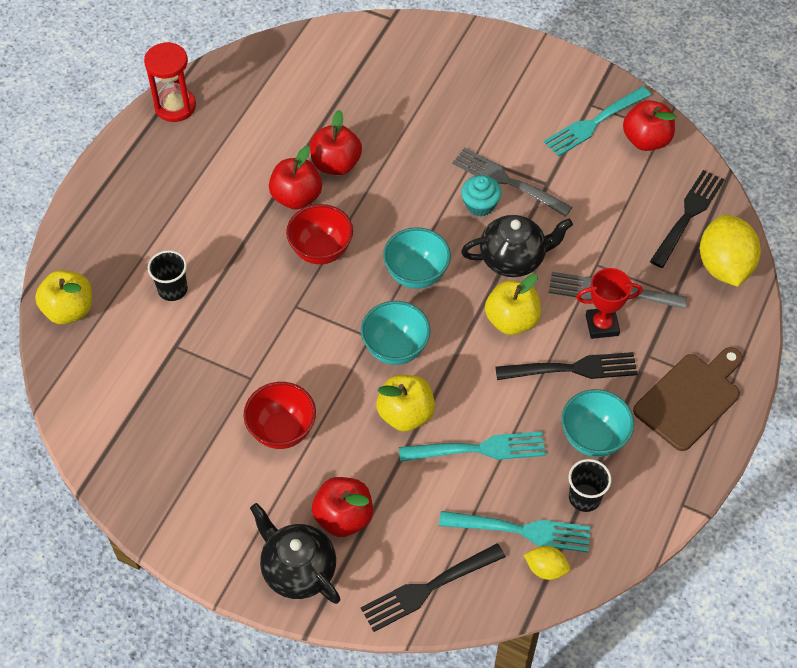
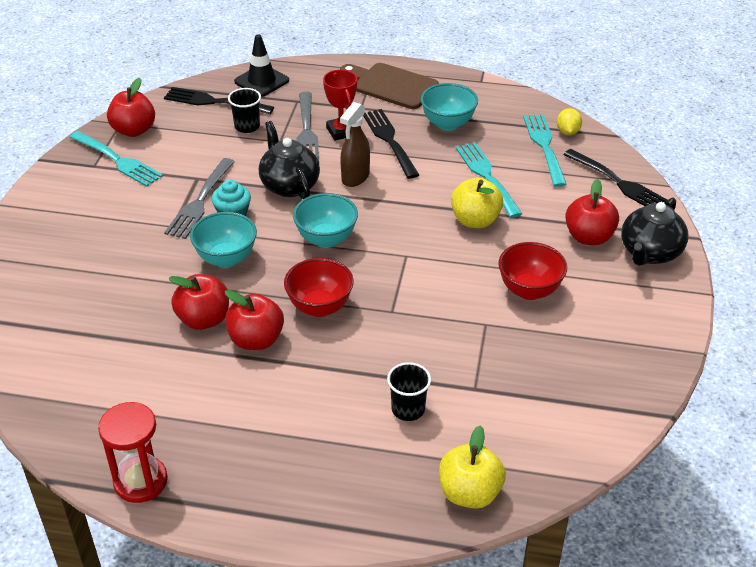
camera: 105 degrees left, 15 degrees down
turquoise bowl [361,301,430,365] -> turquoise bowl moved to [190,212,257,268]
yellow apple [485,274,541,335] -> brown spray bottle [340,102,370,187]
black cup [568,459,612,512] -> black cup moved to [228,88,261,133]
yellow lemon [700,214,761,287] -> black traffic cone [234,34,289,97]

